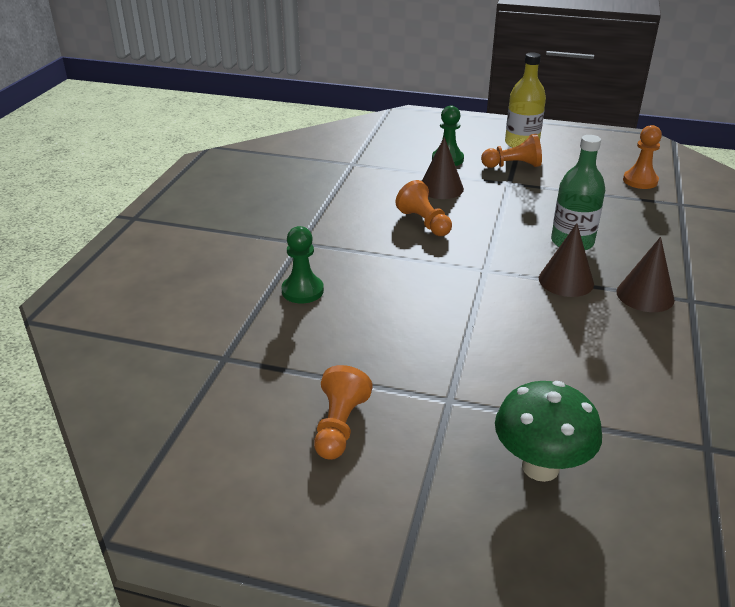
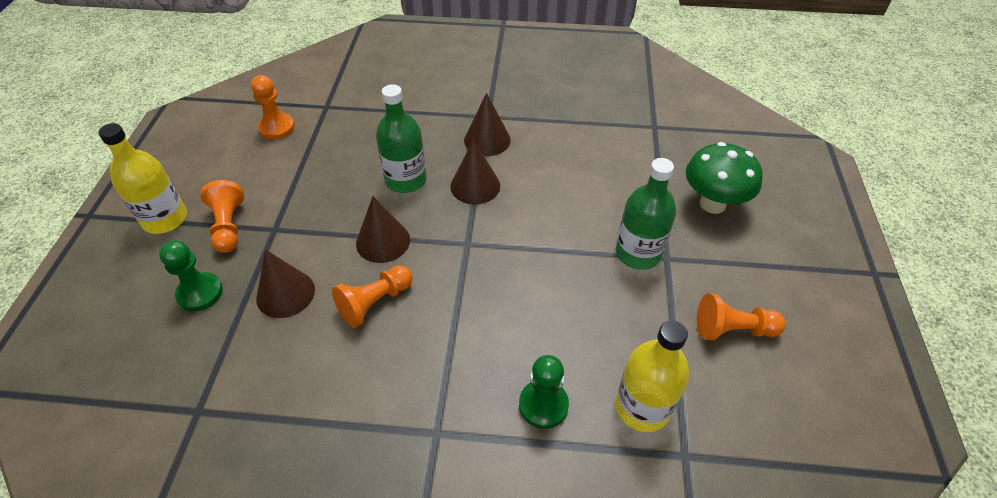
camera: 100 degrees left, 15 degrees up
none -> brown cone [356,196,410,263]
none -> yellow bottle [615,320,690,432]
none -> green bottle [616,158,676,270]

